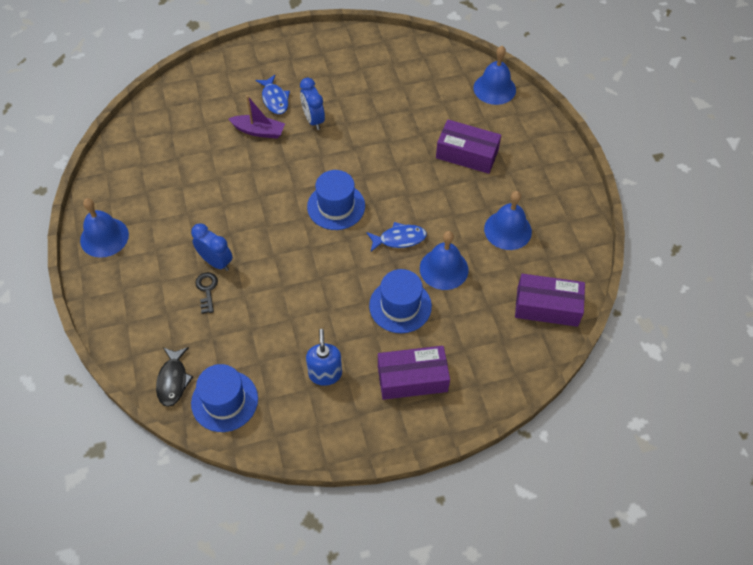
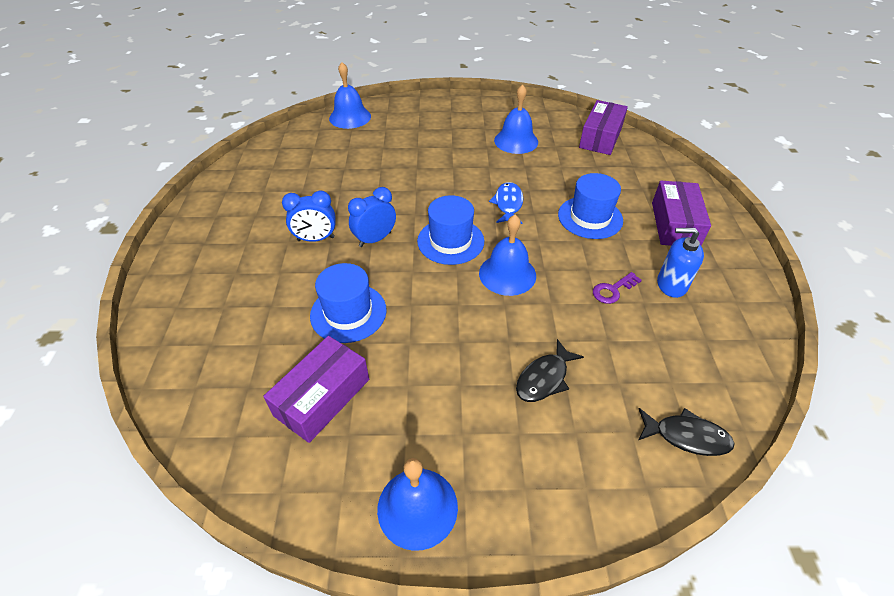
camera: 75 degrees left, 10 degrees down
blue clock [191,223,233,271] -> blue clock moved to [348,187,396,247]
blue hat [191,364,258,432] -> blue hat moved to [310,263,387,343]
black key [195,272,218,314] -> black fish [516,339,584,402]
purple boat [229,95,285,139] -> none
blue fish [256,75,290,114] -> none
blue bell [420,231,468,290] -> blue bell moved to [479,215,536,296]
purple box [436,120,501,174] -> purple box moved to [263,336,369,443]
none -> purple key [593,272,642,304]

